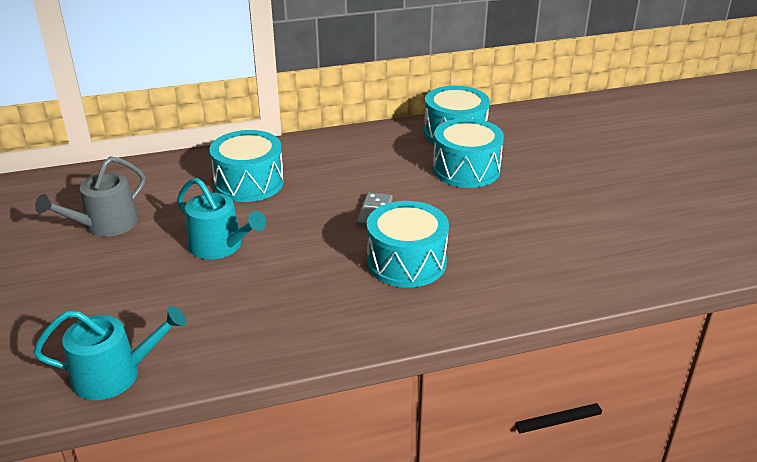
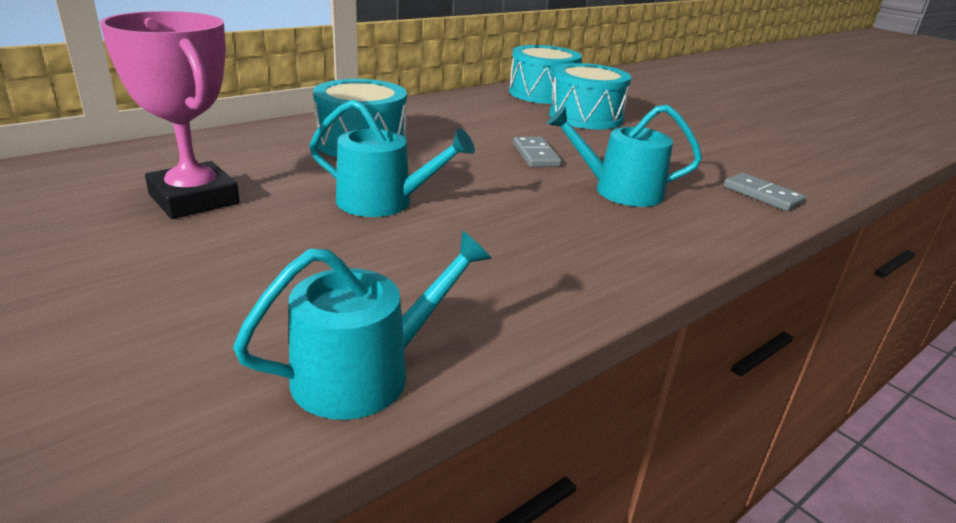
camera: 25 degrees left, 5 degrees down
grey watering can [35,157,145,237] -> pink trophy [100,11,240,219]
turquoise drum [367,201,449,288] -> turquoise watering can [547,104,702,207]
none -> grey domino [724,173,806,211]

